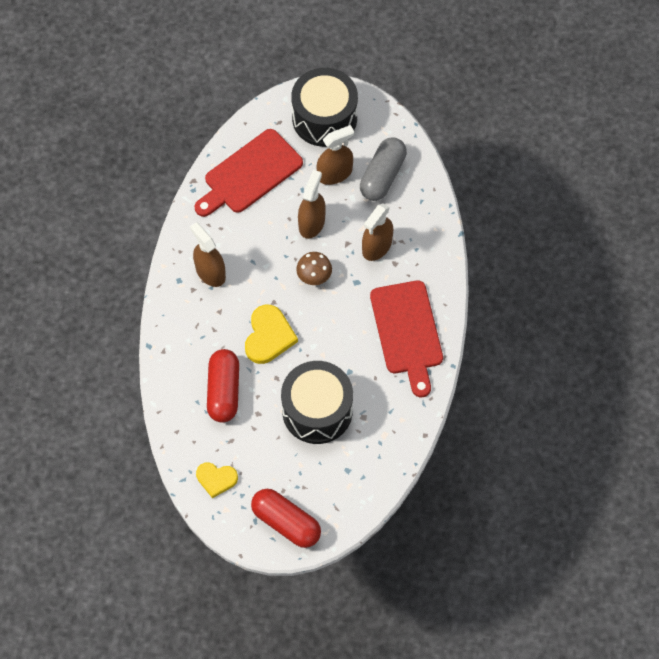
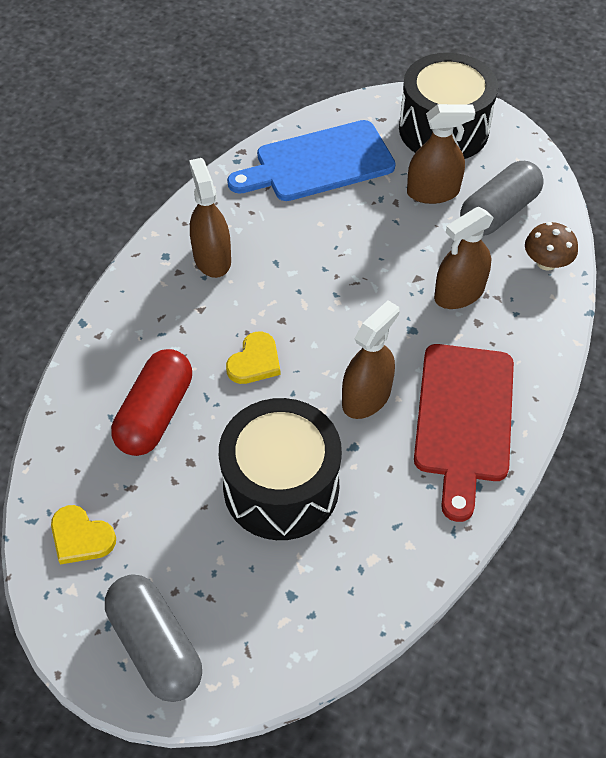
camera: 20 degrees right, 10 degrees down
red cutting board [195,129,303,217] -> blue cutting board [227,120,396,201]
yellow heart [245,305,298,364] -> yellow heart [226,332,280,384], size x0.66
red capsule [251,489,321,548] -> grey capsule [105,574,202,702]
brown mushroom [296,252,332,285] -> brown mushroom moved to [525,222,578,271]
brown spray bottle [298,170,326,239] -> brown spray bottle moved to [342,300,399,419]

